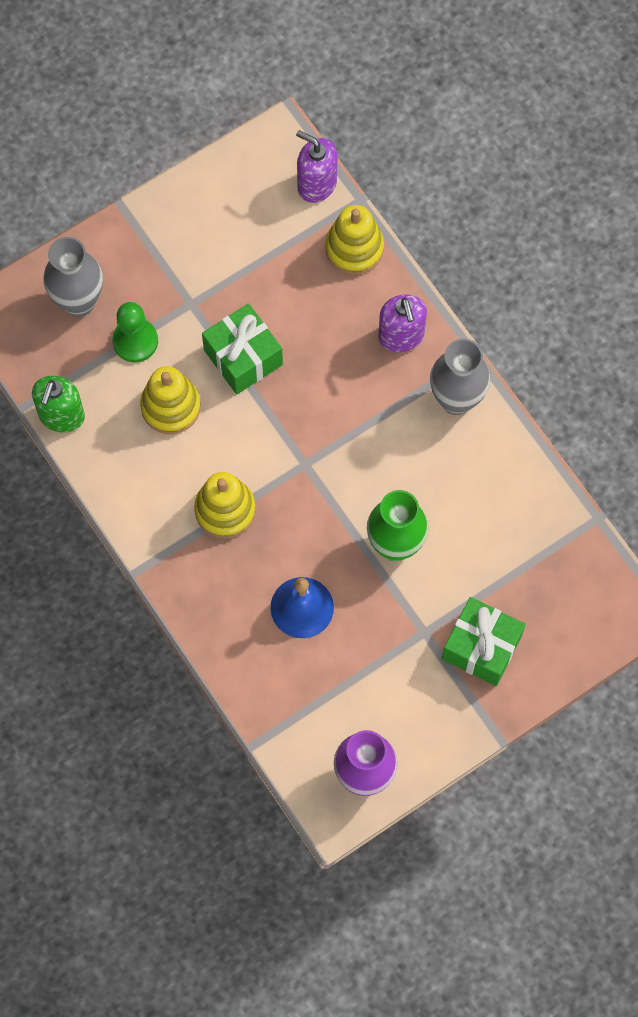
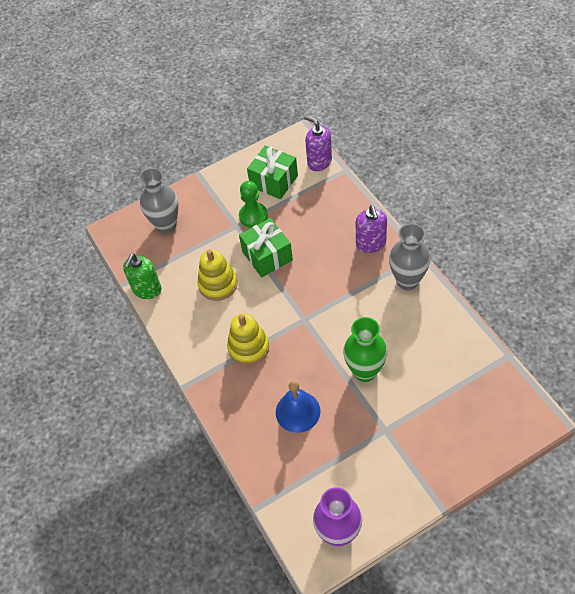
camera: 10 degrees right, 15 degrees down
green pawn [112,302,158,362] -> green pawn moved to [239,181,268,228]
yellow stacking toy [325,205,384,275] -> none
green gift [442,597,526,686] -> green gift moved to [247,145,298,199]

